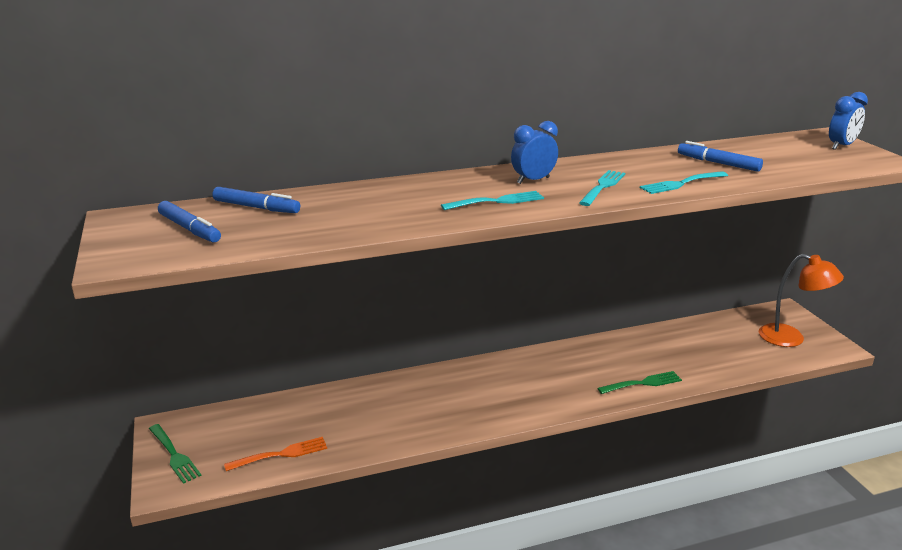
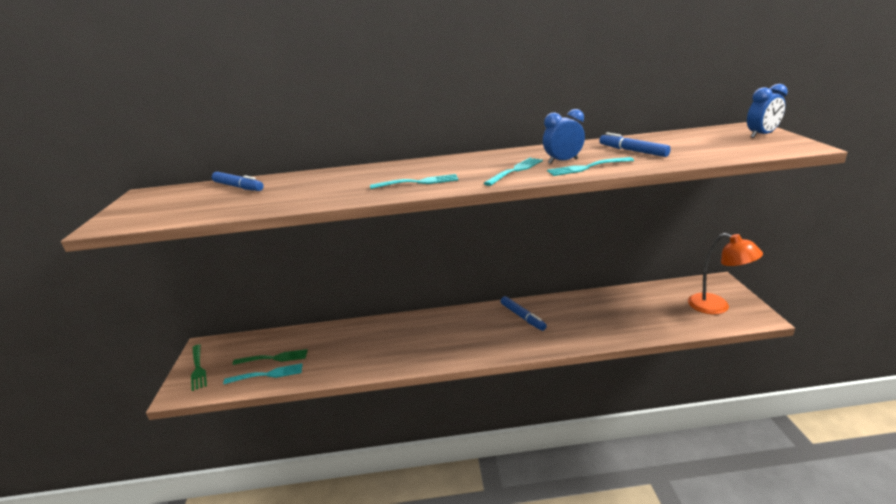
camera: 15 degrees right, 0 degrees up
blue marker [158,201,221,243] -> blue marker moved to [501,296,547,331]
orange fork [224,437,327,471] -> turquoise fork [223,363,303,384]
blue clock [511,121,558,184] -> blue clock moved to [543,109,585,164]
green fork [597,371,682,394] -> green fork moved to [233,349,308,365]

